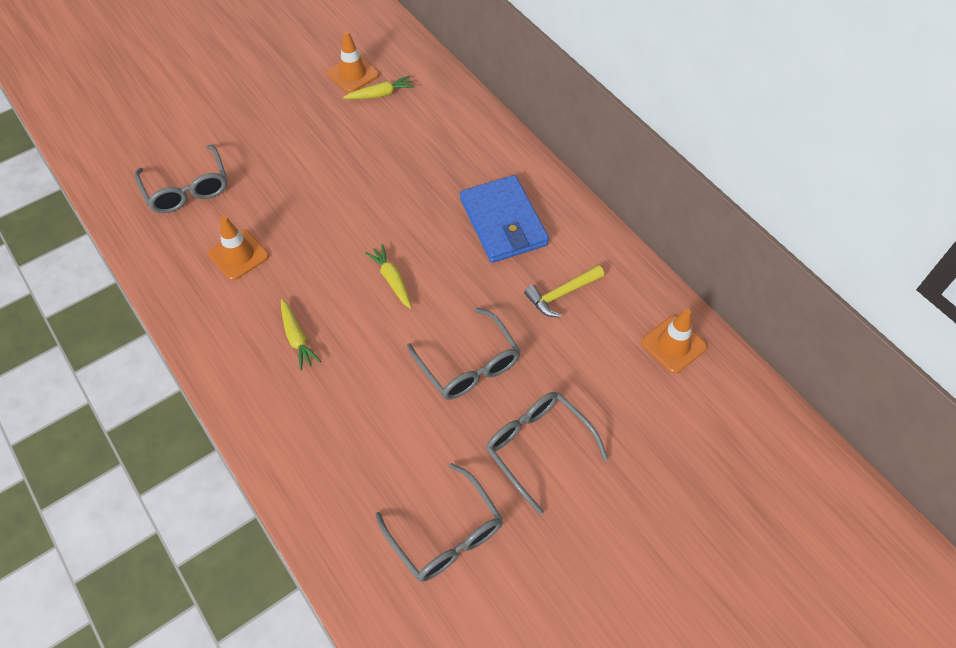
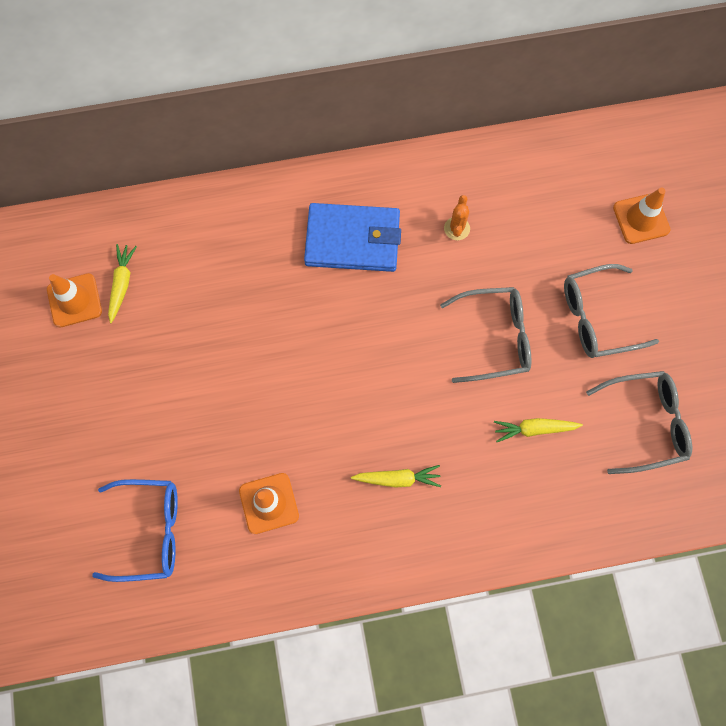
camera: 65 degrees left, 15 degrees up
grey glasses [135,145,227,213] -> blue glasses [92,479,178,582]
yellow carrot [365,244,412,309] -> yellow carrot moved to [494,418,583,442]
yellow hammer [524,265,604,318] -> orange cactus [444,195,470,240]
orange traffic cone [641,308,707,373] -> orange traffic cone moved to [613,188,670,244]

